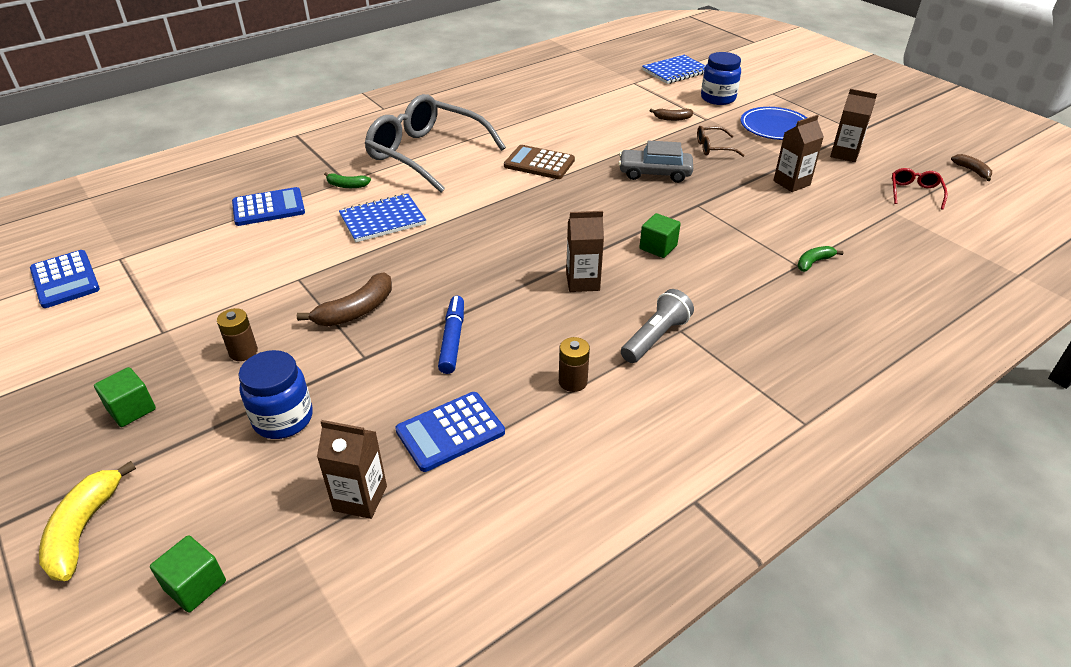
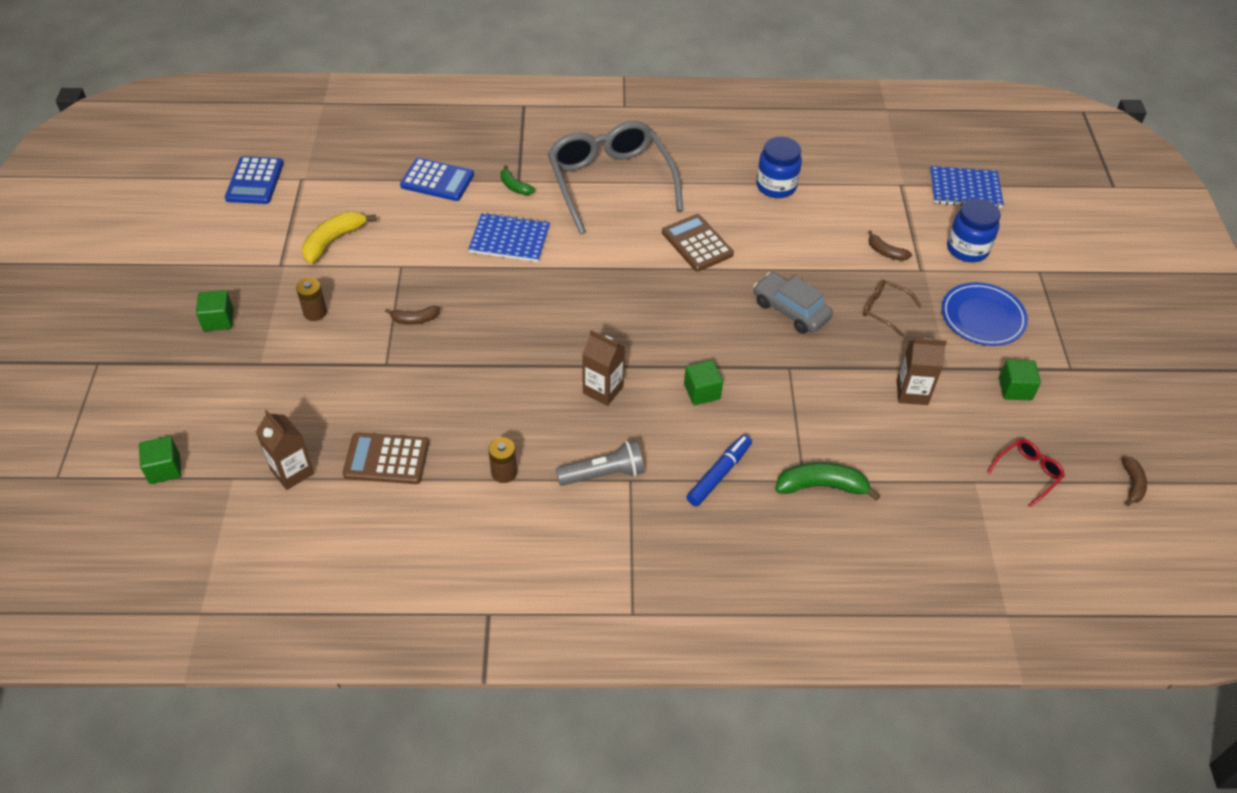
camera: 35 degrees right, 10 degrees up
yellow banana [39,461,136,581] -> yellow banana moved to [302,211,376,264]
blue jar [238,350,313,439] -> blue jar moved to [756,137,802,198]
brown banana [297,272,392,327] -> brown banana [385,306,440,324], size x0.59
blue calculator [395,392,505,472] -> brown calculator [343,433,429,484]
blue marker [438,296,464,374] -> blue marker moved to [686,435,752,507]
green banana [797,246,843,272] -> green banana [775,462,881,501], size x1.70
brown carton [830,89,877,162] -> green cube [999,360,1041,400]

